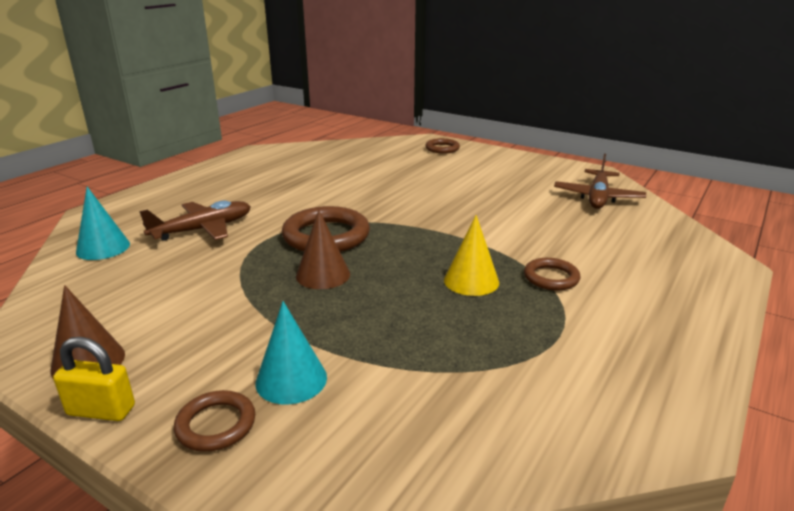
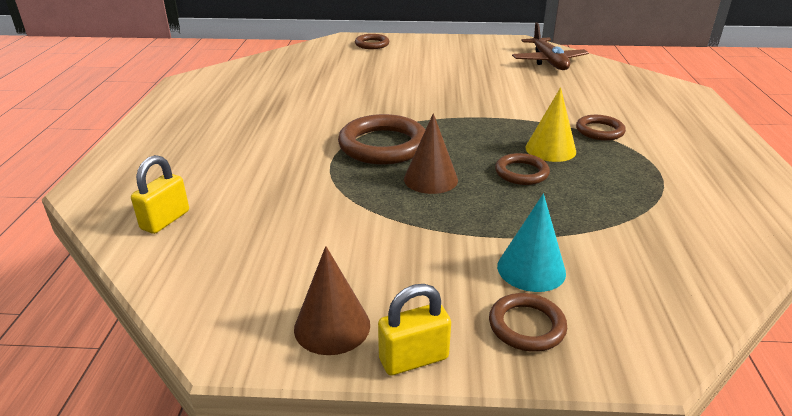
camera: 30 degrees left, 5 degrees up
turquoise cone [76,187,130,260] -> yellow padlock [131,155,189,234]
brown plane [139,200,251,241] -> none
none -> brown ring [495,153,550,185]

